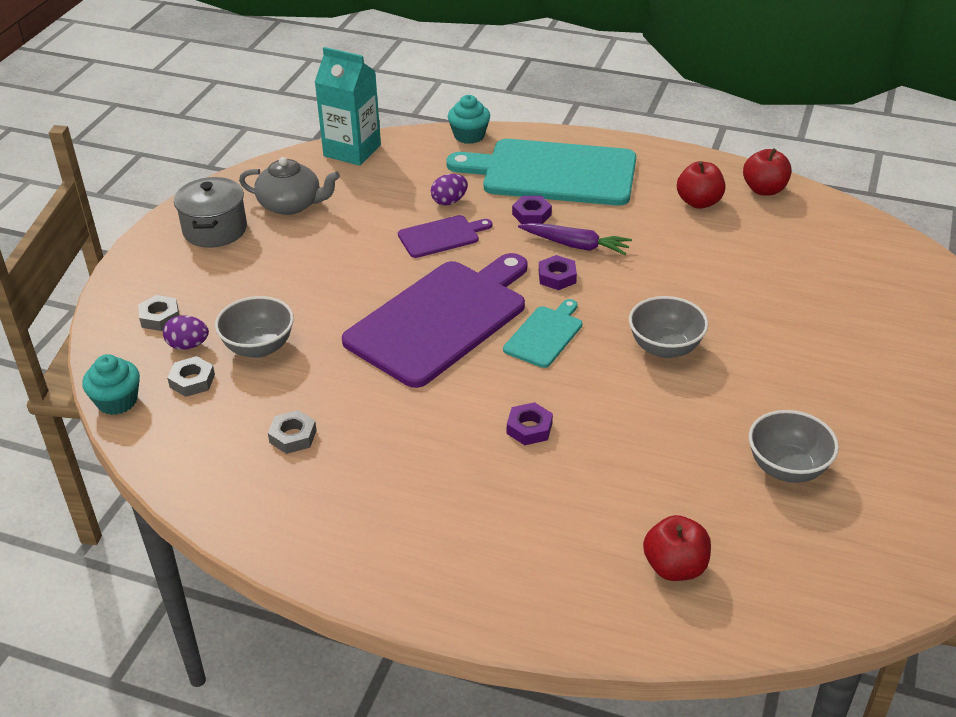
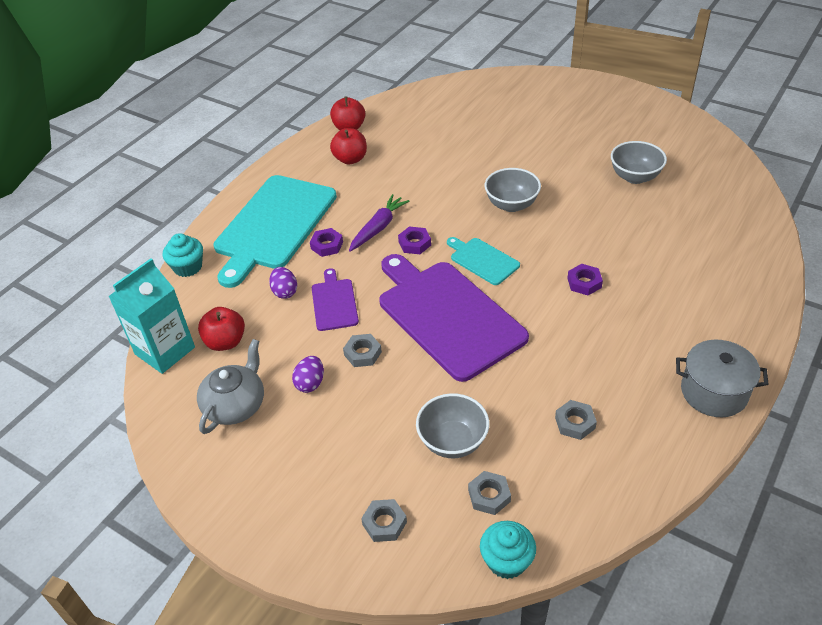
camera: 75 degrees left, 5 degrees up
purple egg [163,315,209,350] -> purple egg moved to [292,356,324,393]
grey pot [174,177,247,248] -> grey pot moved to [676,340,769,417]
red apple [643,515,711,581] -> red apple moved to [198,307,245,351]
none -> grey nut [343,334,382,367]

